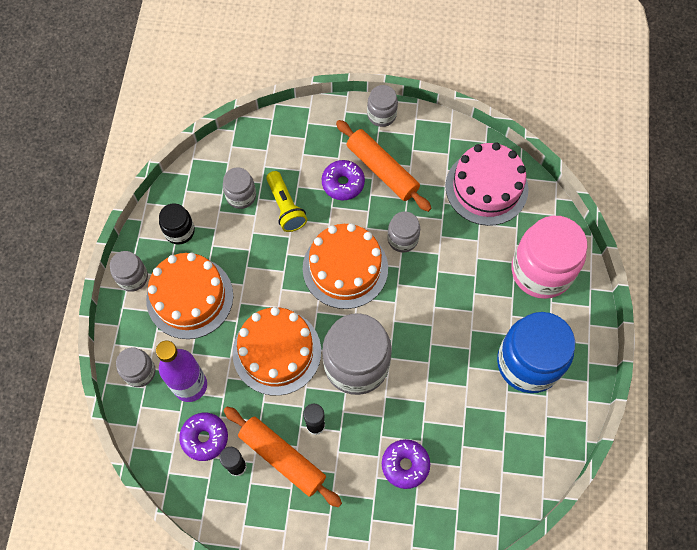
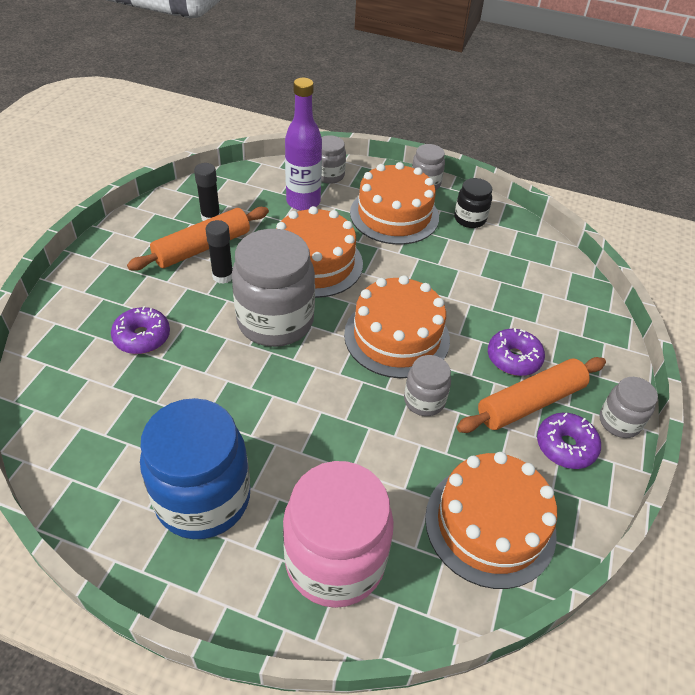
camera: 100 degrees right, 20 degrees down
purple donut [179,413,228,461] -> purple donut moved to [537,413,601,469]
grey jar [223,168,256,209] -> none
yellow flashlight [266,171,307,232] -> none
pink cake [445,142,528,226] -> orange cake [425,452,557,589]

